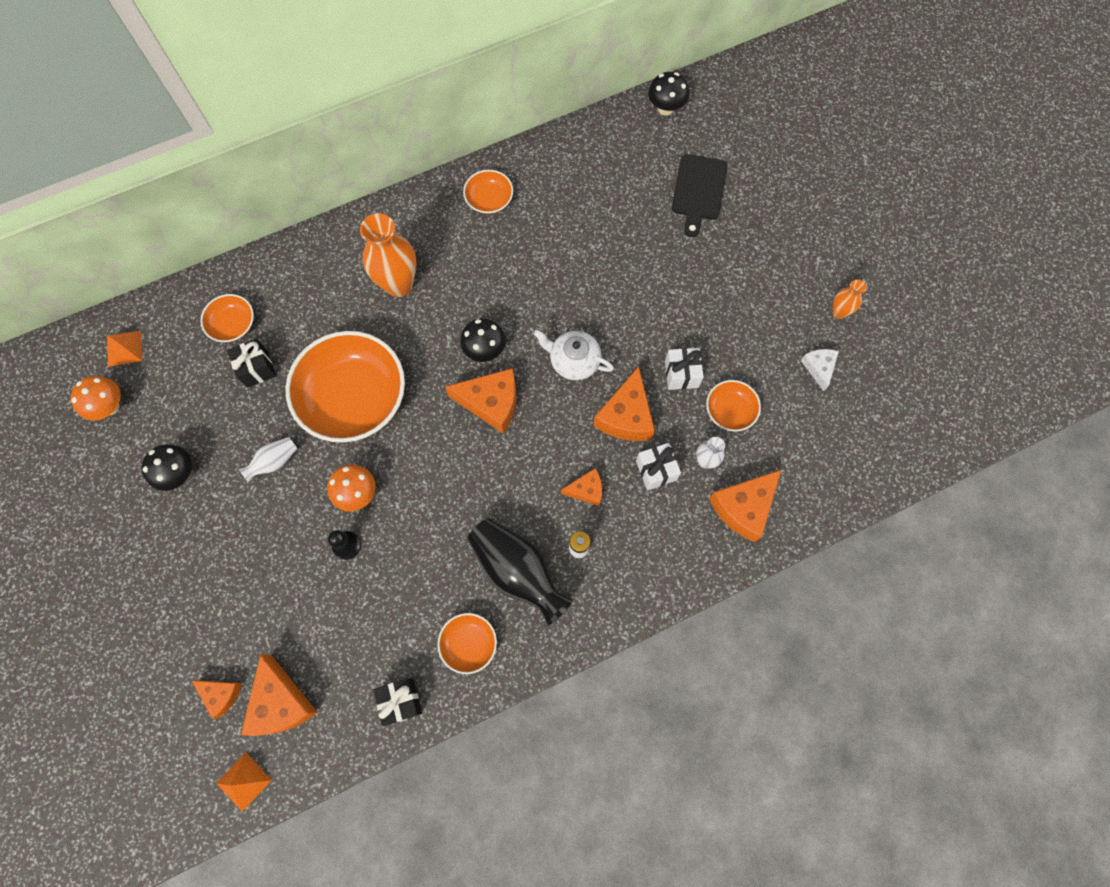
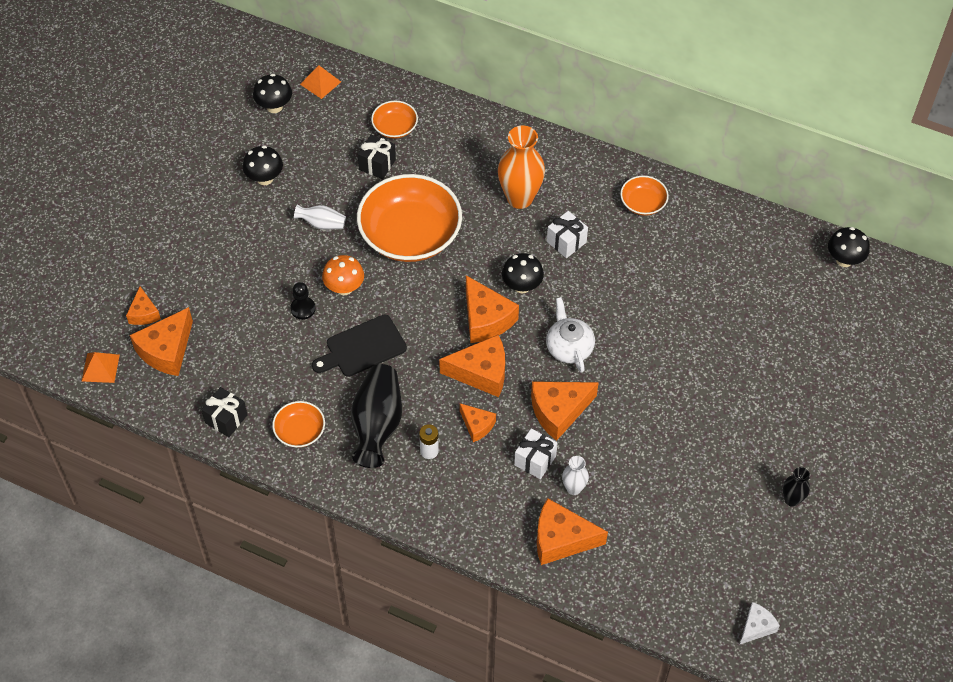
camera: 50 degrees right, 15 degrees down
orange mushroom [70,376,121,421] -> black mushroom [253,74,292,113]
white gift [665,348,704,390] -> white gift moved to [547,211,588,258]
black cutting board [672,154,727,237] -> black cutting board moved to [312,314,407,377]
orange bowl [706,380,761,432] -> none
white cheese [801,349,839,391] -> white cheese moved to [740,602,780,644]
orange vase [832,280,867,319] -> black vase [783,467,810,507]
none -> orange cheese [439,335,505,397]

